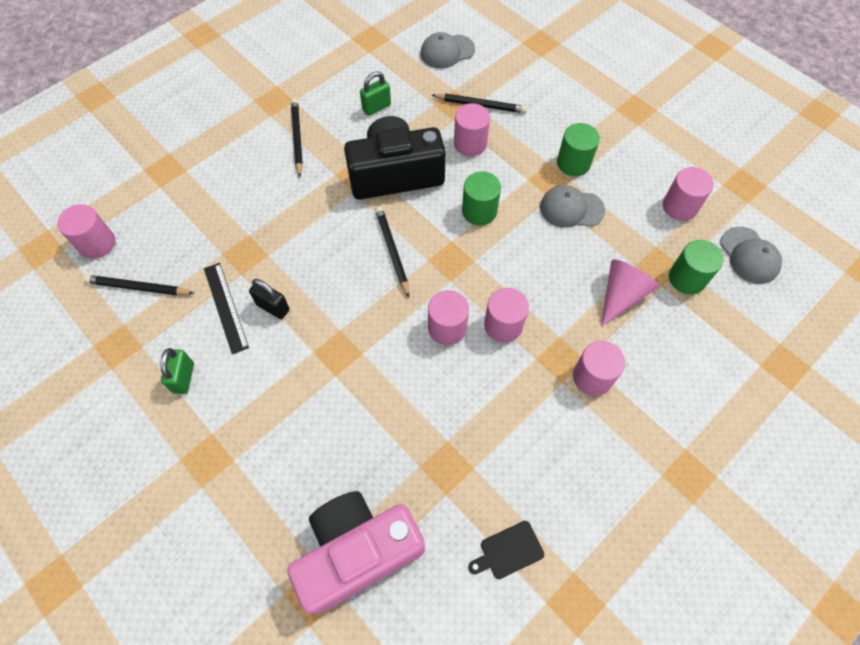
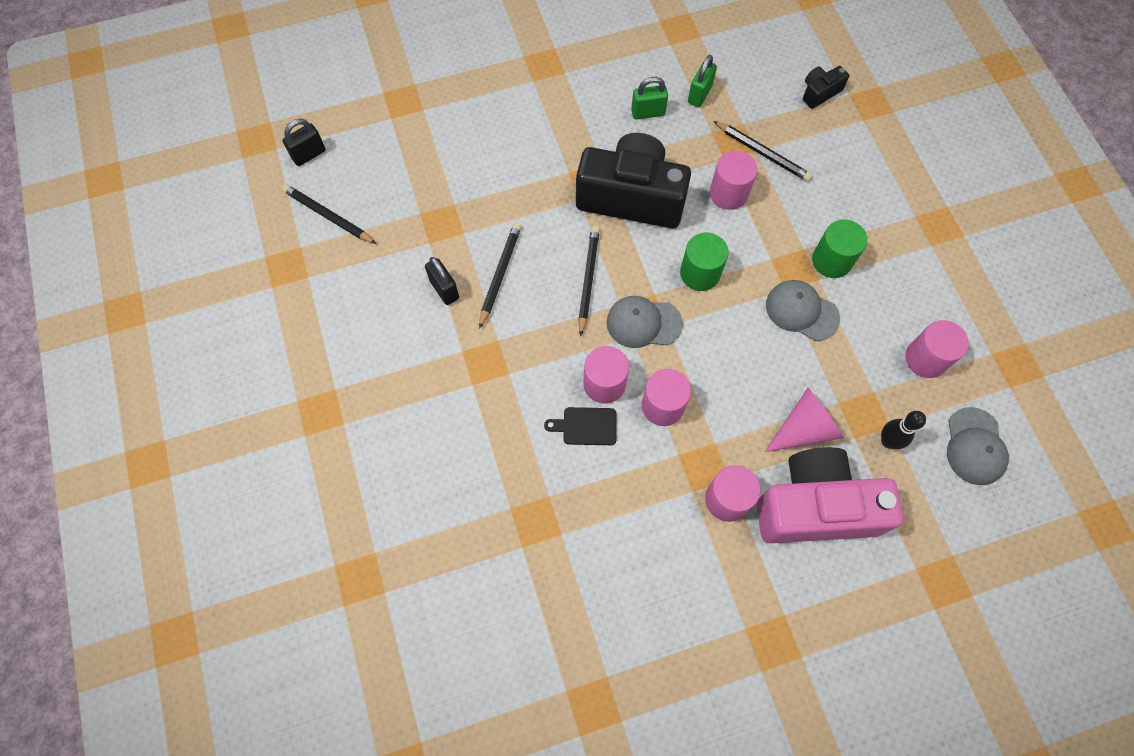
camera: 25 degrees right, 5 degrees up
pink cylinder [57,204,115,259] -> black padlock [282,119,326,166]
green padlock [160,348,194,394] -> green padlock moved to [688,55,717,107]
black ruler [204,263,249,354] -> none
pink camera [288,491,425,614] -> pink camera moved to [757,447,903,543]
black pencil [291,99,303,177] -> black pencil moved to [479,222,522,329]
grey cap [420,32,475,69] -> grey cap moved to [607,296,683,348]
black cutting board [468,521,544,579] -> black cutting board moved to [544,407,617,445]
green cylinder [669,240,724,295] -> black bowling pin [881,411,926,449]
none -> black camera [803,66,849,109]

